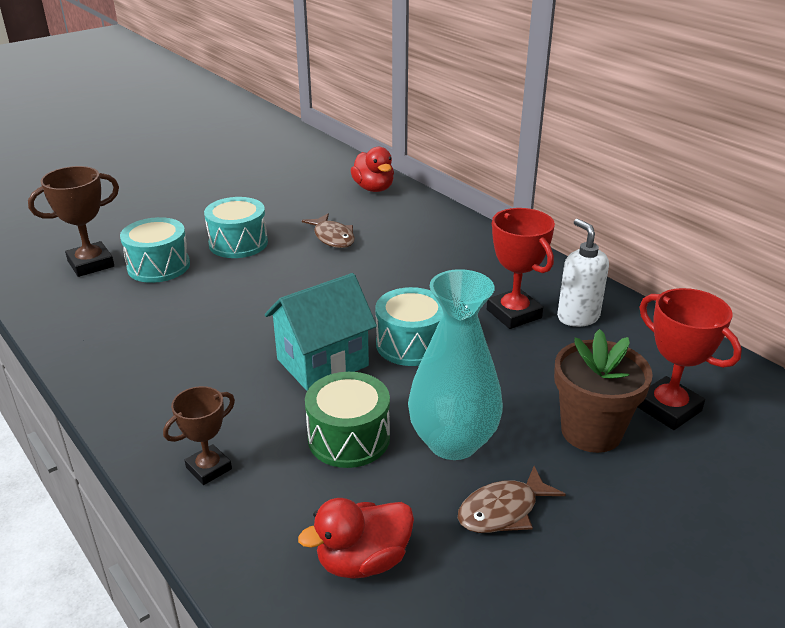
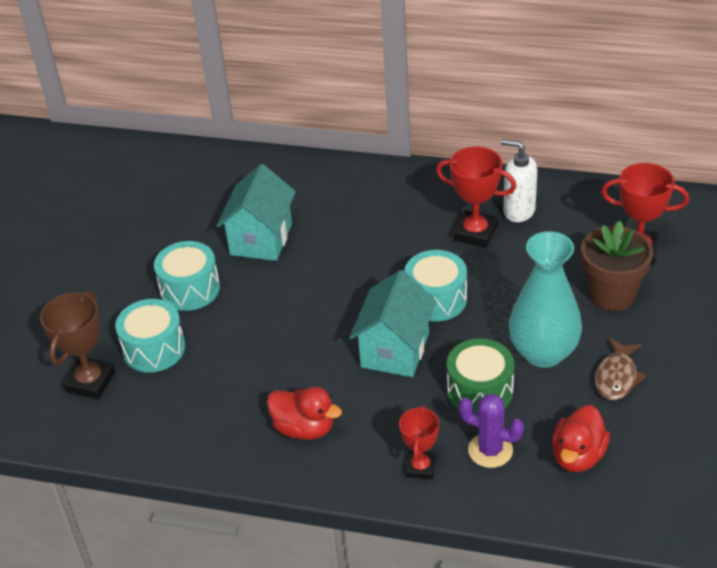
camera: 35 degrees left, 10 degrees up
brown trophy [163,386,235,485] -> red trophy [399,405,439,480]
brown fish [302,213,355,248] -> turquoise house [217,164,296,261]
red duck [351,147,394,192] -> red duck moved to [267,387,342,440]
none -> purple cactus [459,394,524,468]

